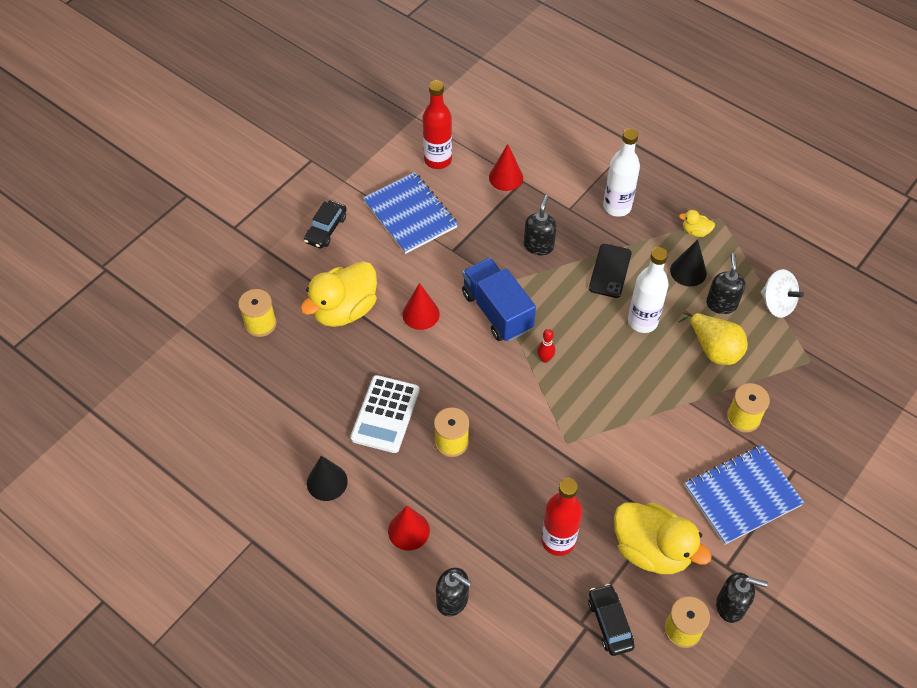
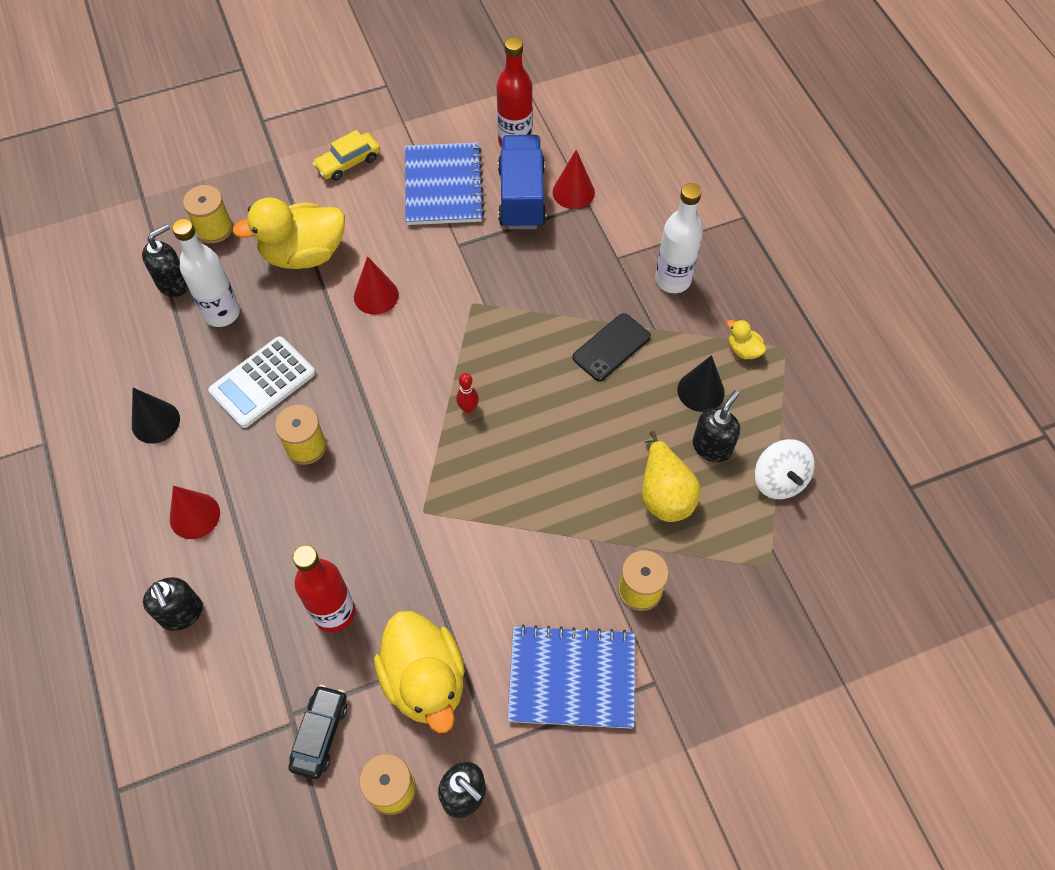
camera: 30 degrees right, 5 degrees up
black car [304,200,347,248] -> yellow car [312,130,380,181]
blue truck [462,258,536,342] -> blue truck moved to [498,135,546,229]
black soap dispenser [524,195,557,255] -> black soap dispenser moved to [142,224,188,297]
white bottle [628,247,669,333] -> white bottle moved to [172,219,240,327]

